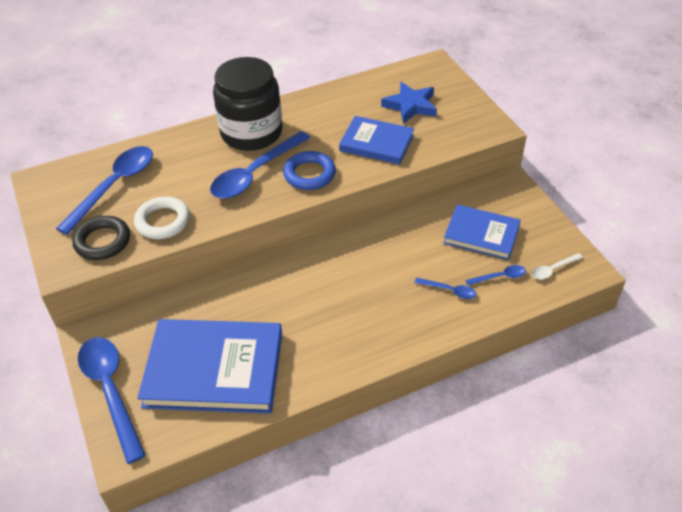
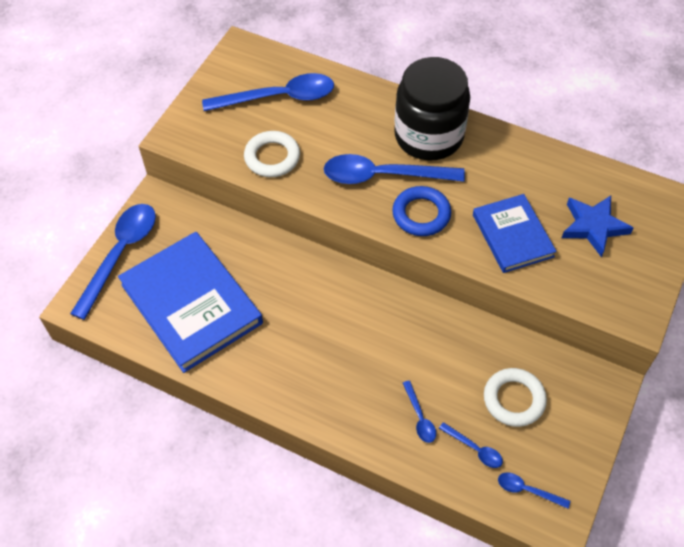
camera: 50 degrees right, 10 degrees up
black ring [72,216,130,260] -> none
blue book [443,204,521,260] -> white ring [484,368,547,427]
white spoon [532,253,583,280] -> blue spoon [498,473,570,509]

